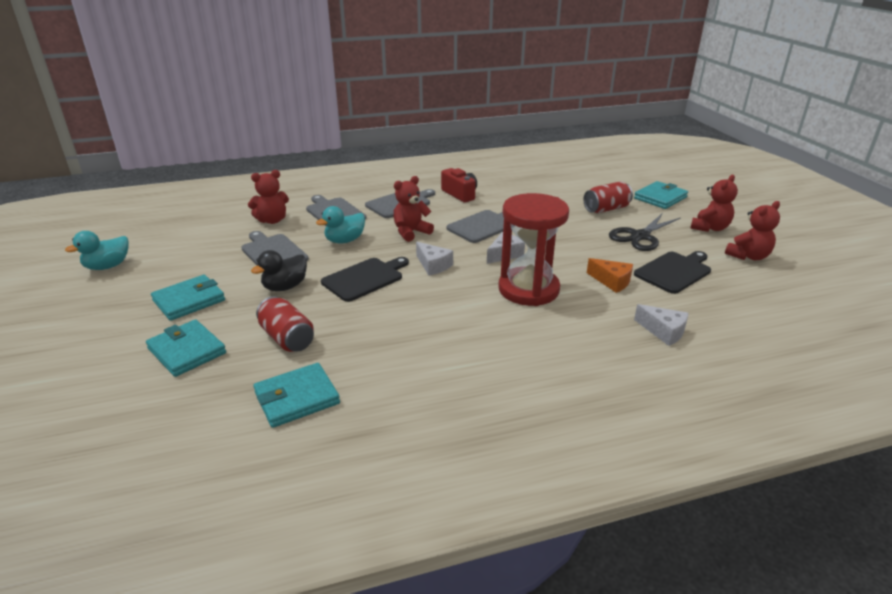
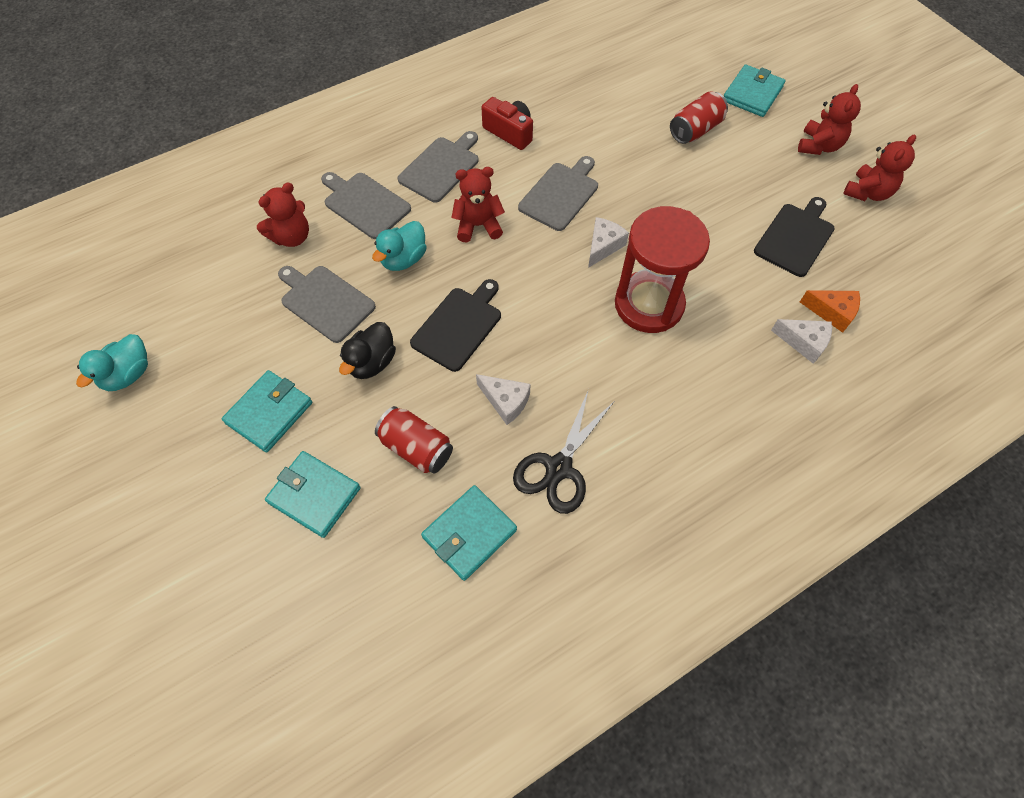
camera: 15 degrees left, 30 degrees up
red teddy bear [393,176,434,242] -> red teddy bear turned 45 degrees clockwise [451,167,505,243]
white cheese [416,242,453,276] -> white cheese moved to [476,374,531,425]
orange cheese [587,258,633,293] -> orange cheese moved to [800,290,860,333]
black scissors [609,213,681,251] -> black scissors moved to [513,389,615,514]

